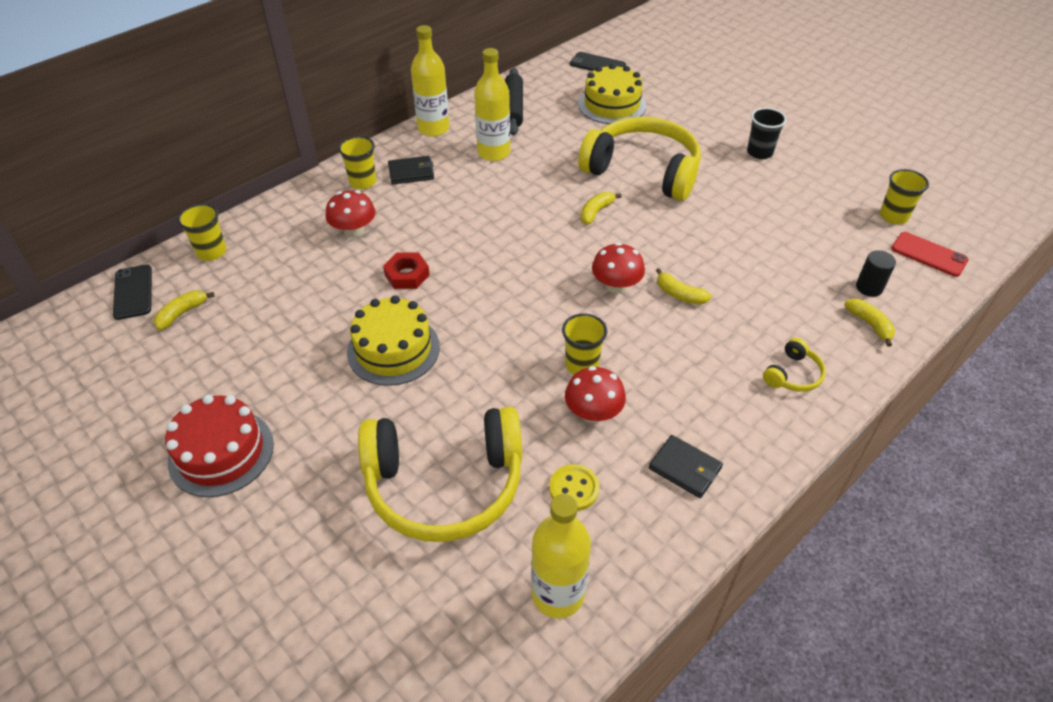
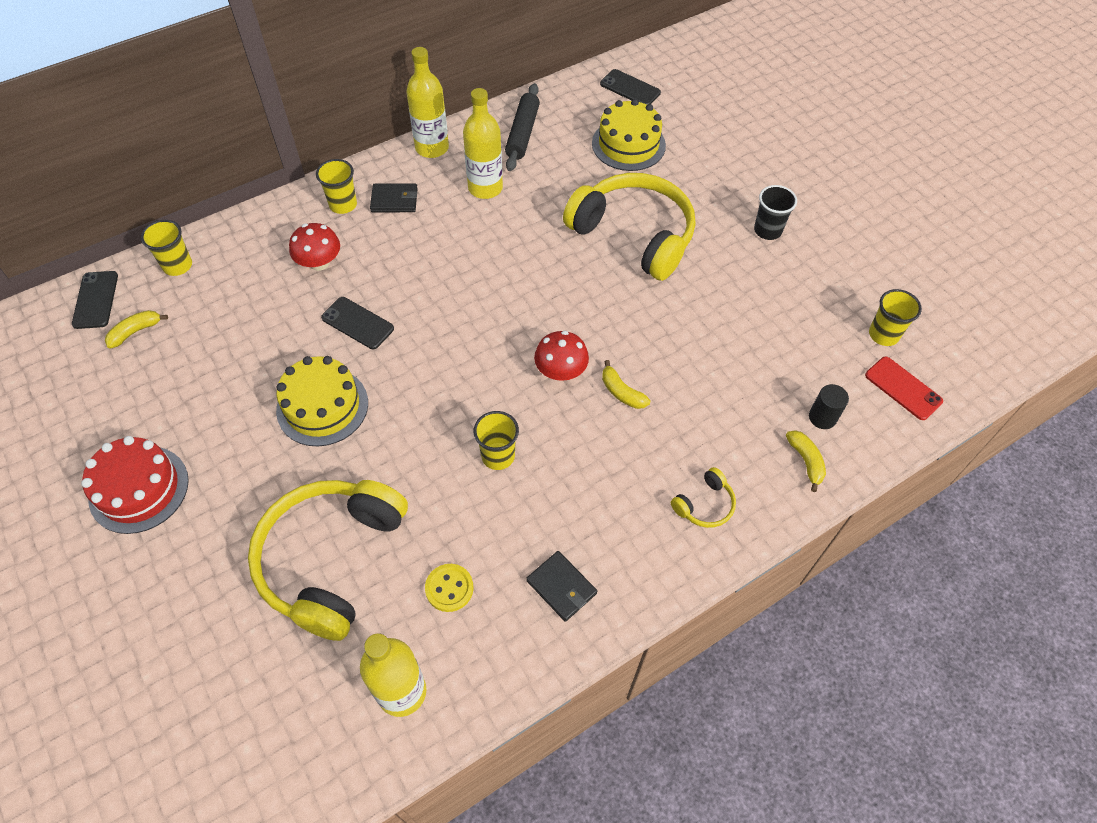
camera: 10 degrees right, 10 degrees up
yellow headphones [358,407,522,542] -> yellow headphones turned 105 degrees clockwise [248,480,408,641]
red nut [383,253,430,289] -> black phone [321,297,394,349]
red mushroom [565,366,626,423] -> none
yellow banana [581,192,622,225] -> none

